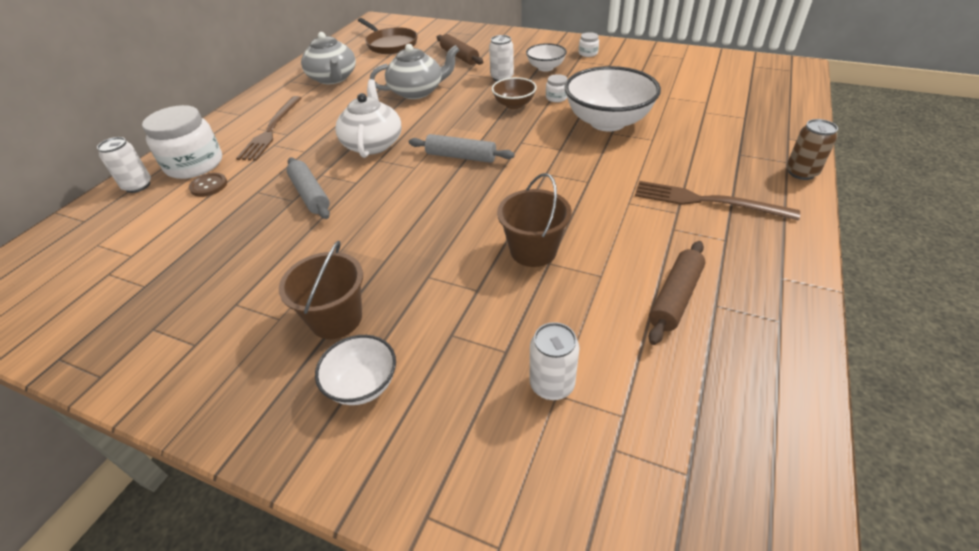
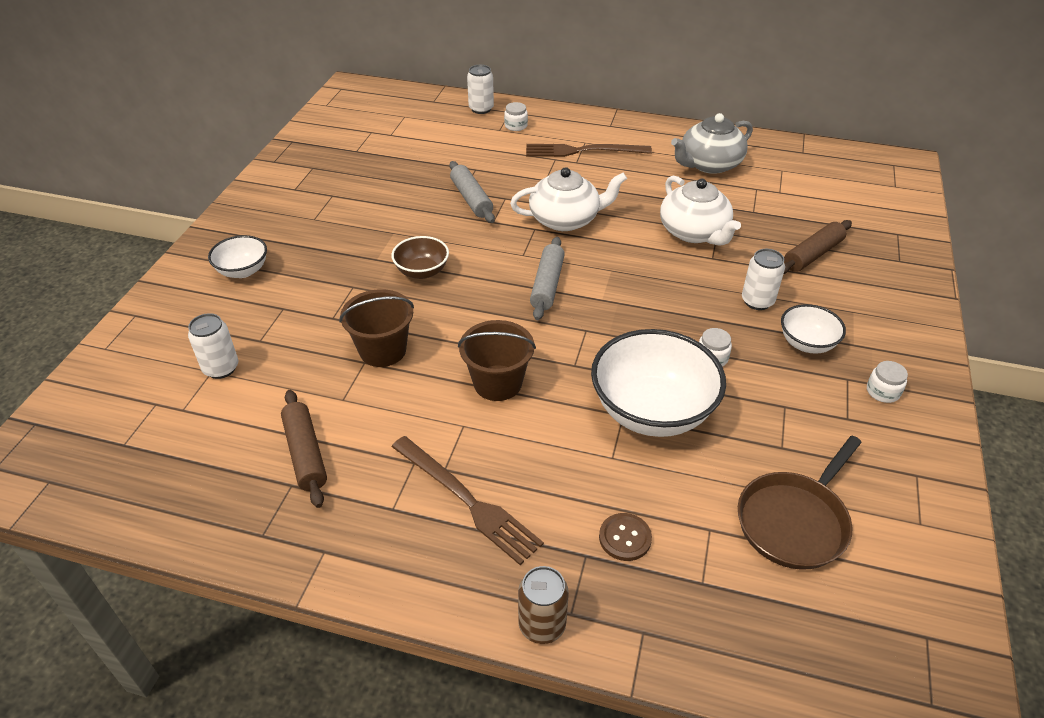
camera: 80 degrees right, 0 degrees up
white jar [142,105,222,179] -> white jar [504,102,528,131], size x0.44
brown button [189,173,227,197] -> brown button moved to [599,513,652,561]
brown bucket [279,240,363,339] -> brown bucket moved to [458,320,536,401]
grey rolling pin [286,158,330,219] -> grey rolling pin turned 75 degrees counterclockwise [450,161,495,223]
brown pan [358,18,418,54] -> brown pan moved to [738,436,862,570]
grey teapot [370,44,459,99] -> white teapot [660,176,741,246]
brown bowl [492,77,537,109] -> brown bowl moved to [391,236,449,279]
brown fork [635,181,800,220] -> brown fork turned 120 degrees clockwise [392,436,544,565]
brown rolling pin [648,241,705,345] -> brown rolling pin turned 45 degrees clockwise [281,390,327,508]

